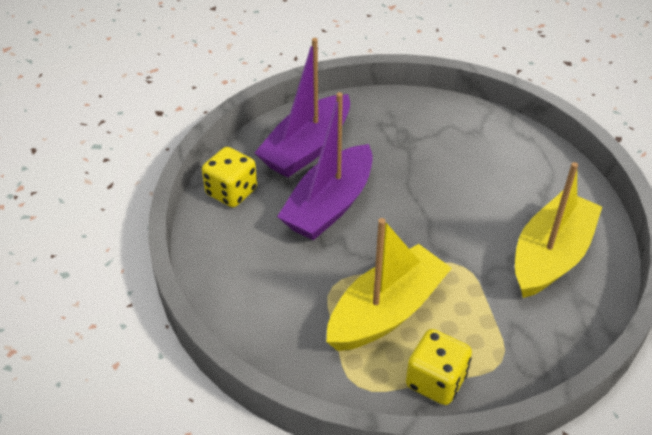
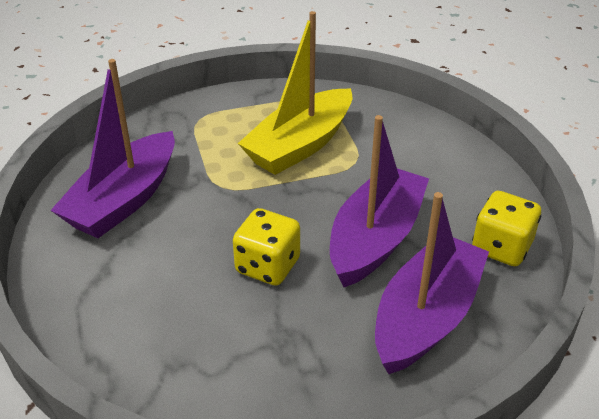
camera: 175 degrees right, 5 degrees down
yellow dice [406,329,472,405] -> yellow dice moved to [233,208,300,286]
yellow boat [515,162,602,298] -> purple boat [50,59,175,238]

